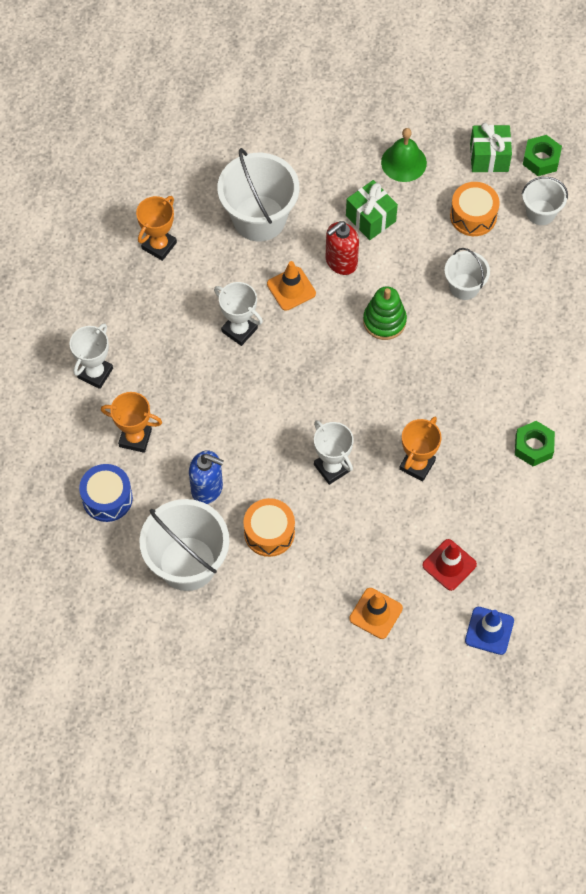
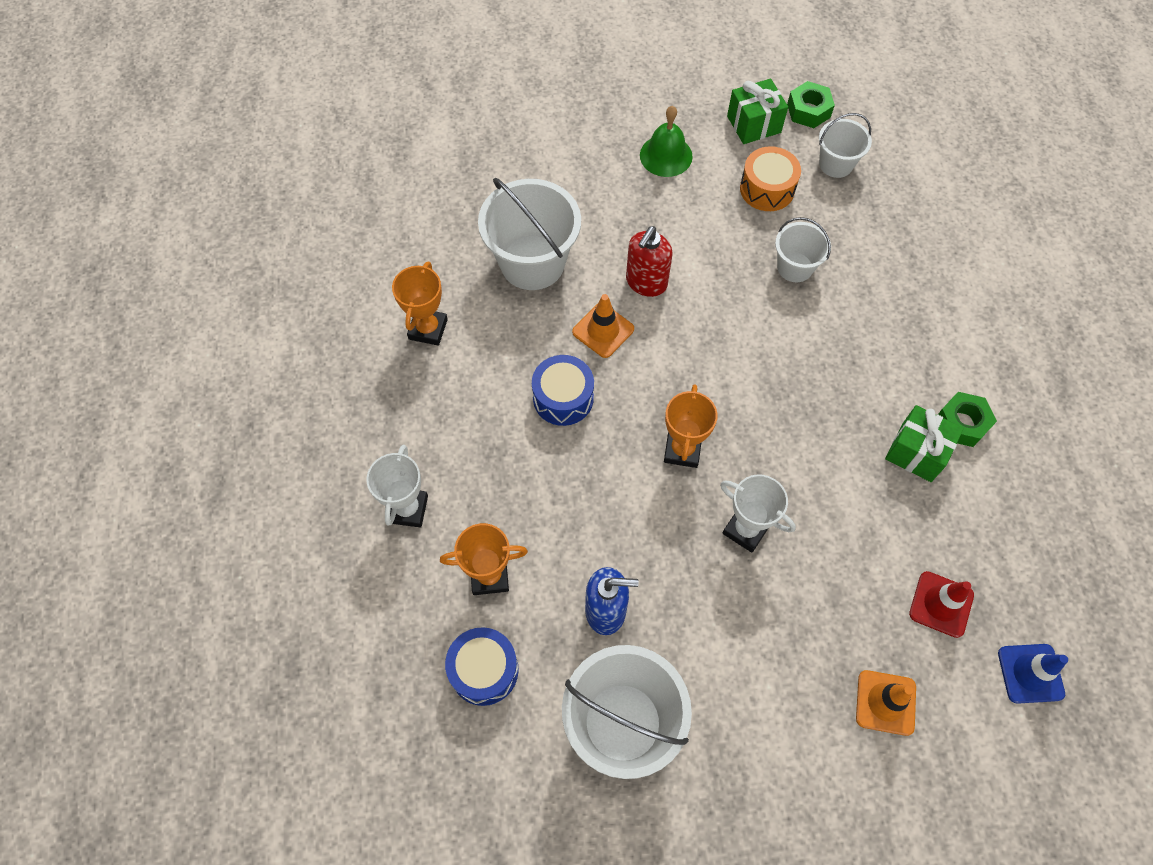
camera: 20 degrees left, 0 degrees up
white trophy [214,282,263,346] -> blue drum [532,355,594,426]
orange drum [243,498,295,557] -> none
green gift [346,180,398,240] -> green gift moved to [885,405,964,482]
green stacking toy [363,286,407,340] -> none
orange trophy [399,417,442,482] -> orange trophy moved to [664,384,718,468]

